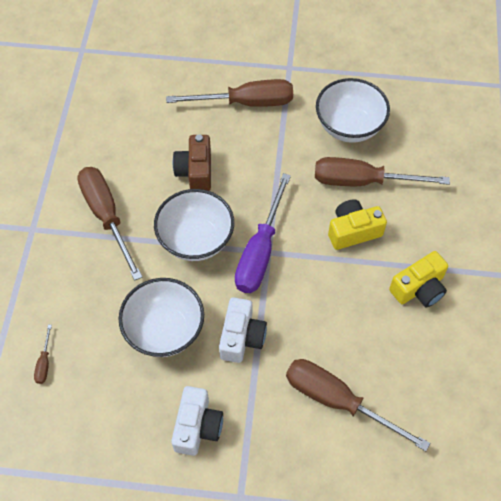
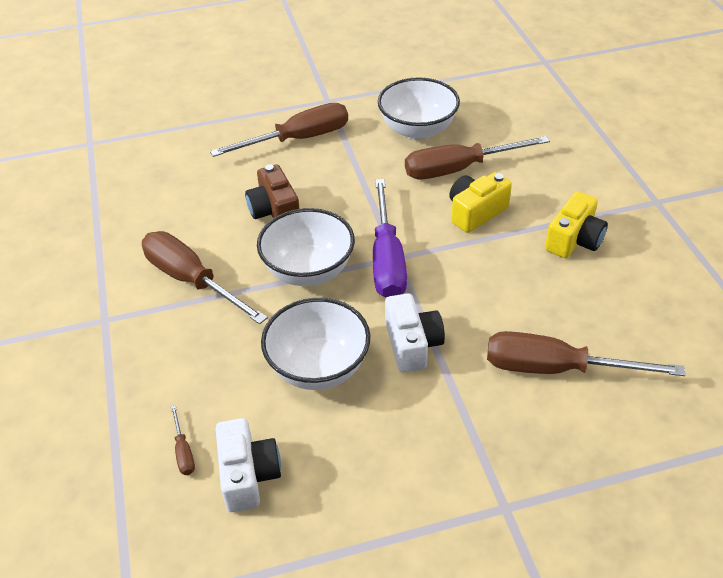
camera: 20 degrees left, 15 degrees down
white camera [171,386,223,456] -> white camera moved to [216,418,281,512]

